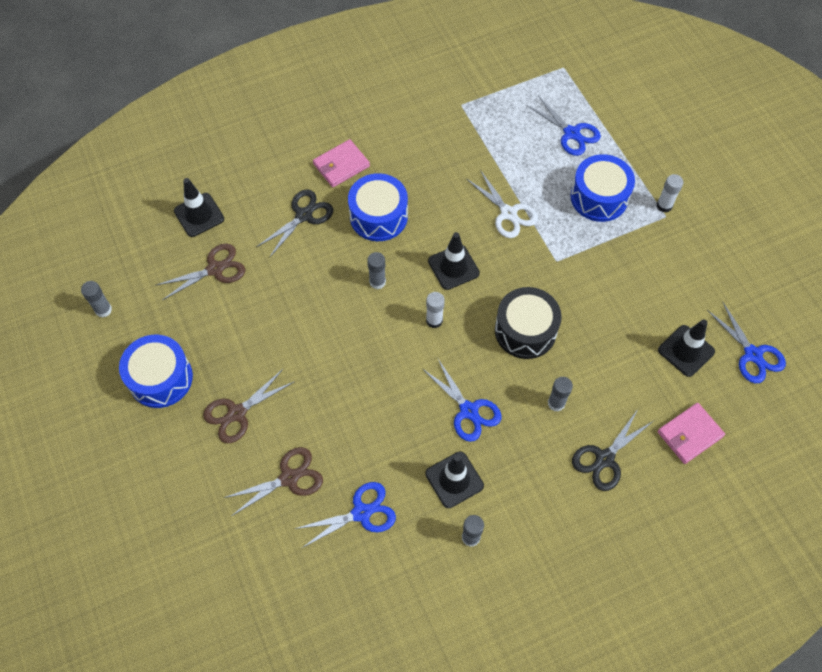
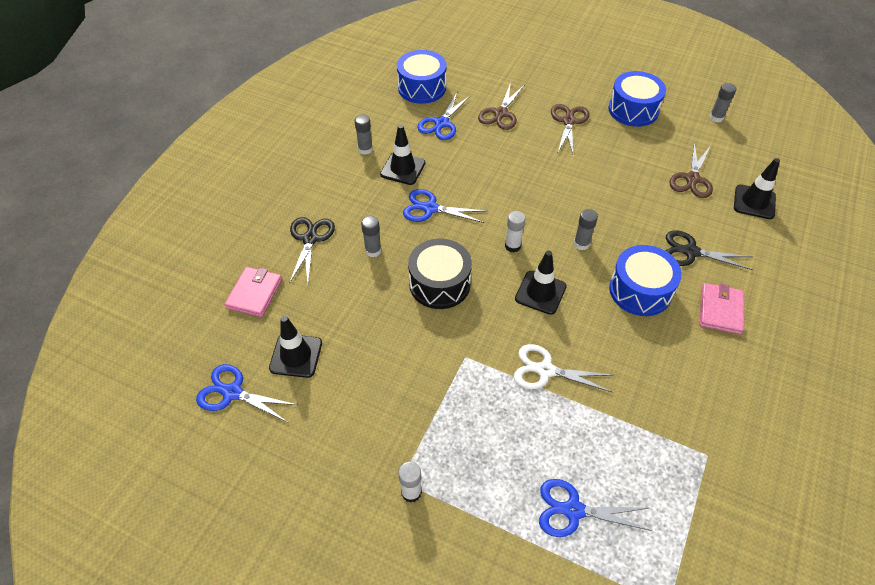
camera: 140 degrees right, 10 degrees down
black scissors [257,189,333,258] -> black scissors turned 105 degrees clockwise [666,230,753,270]
blue drum [570,154,635,222] -> blue drum moved to [397,50,447,104]

